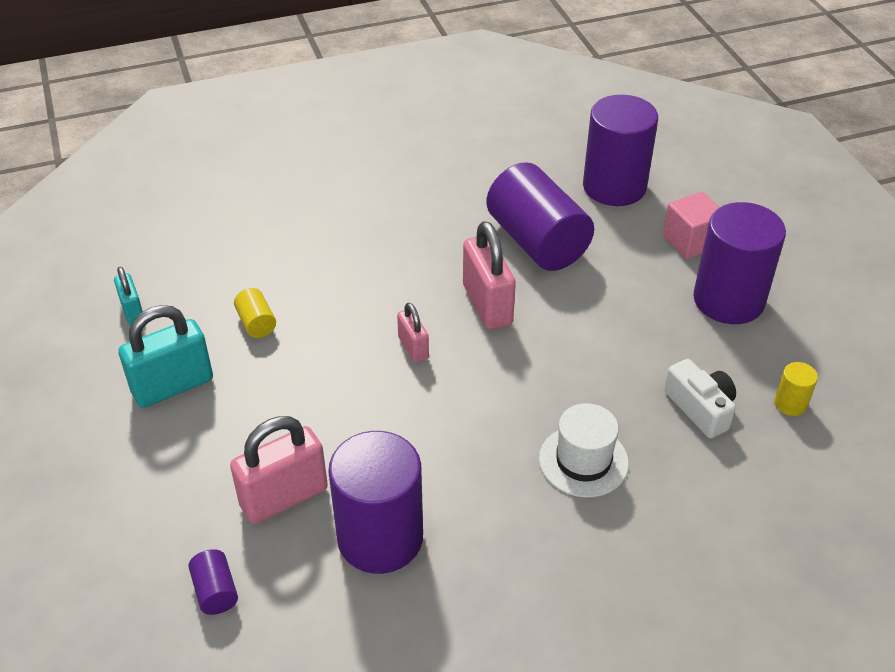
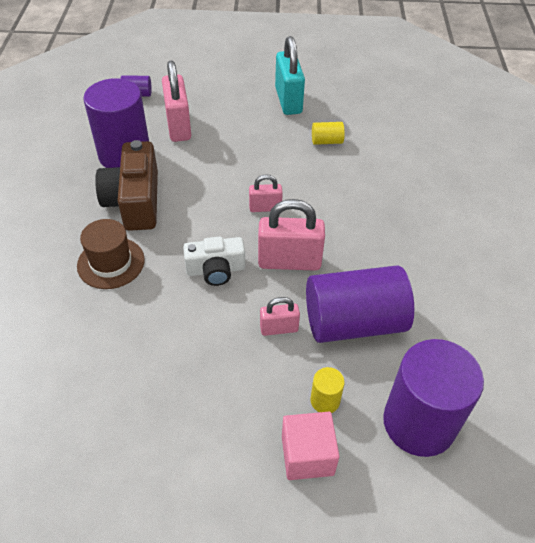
camera: 110 degrees right, 5 degrees up
turquoise padlock [114,267,143,325] -> none
white hat [539,403,629,497] -> brown hat [77,219,145,289]
white camera [664,359,736,438] -> white camera moved to [183,237,245,286]
purple cylinder [693,202,786,324] -> none
yellow cylinder [774,362,818,416] -> yellow cylinder moved to [310,367,345,413]
none -> brown camera [95,140,158,231]
none -> pink padlock [260,297,300,336]

